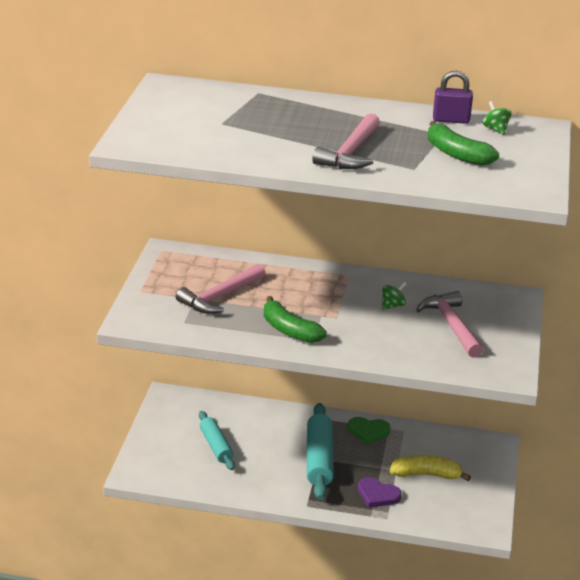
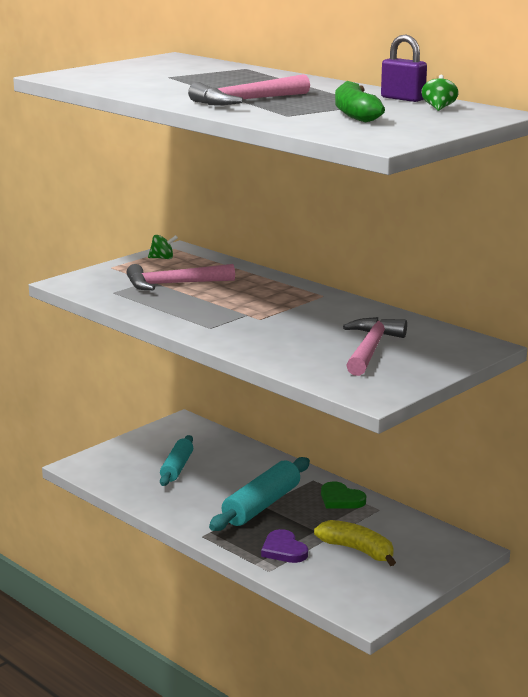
camera: 35 degrees right, 10 degrees down
green banana [264,296,327,343] -> none
green spinning top [382,282,406,310] -> green spinning top moved to [148,235,178,259]

